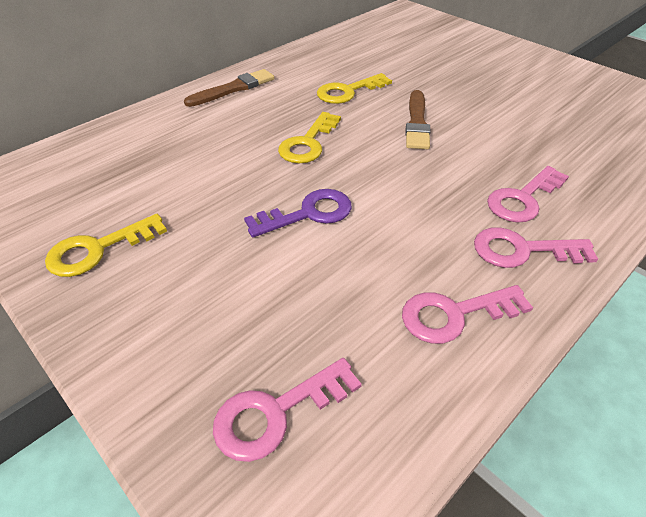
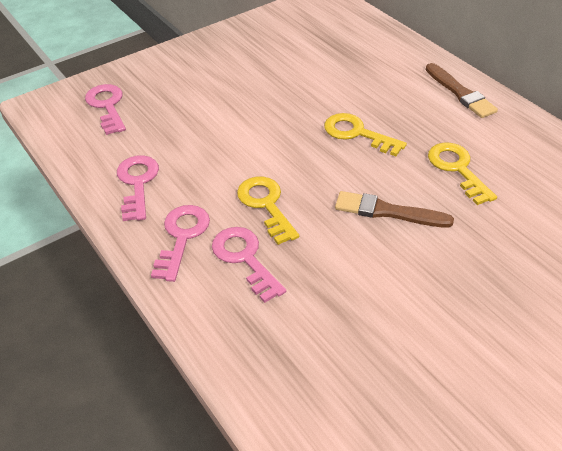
camera: 100 degrees right, 0 degrees up
yellow key [45,214,167,277] -> yellow key moved to [237,177,299,245]
purple key [244,189,352,238] -> none

